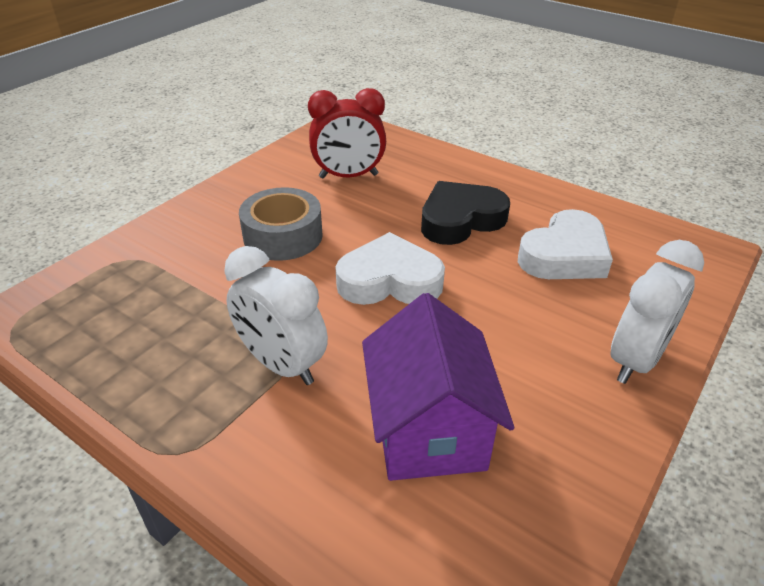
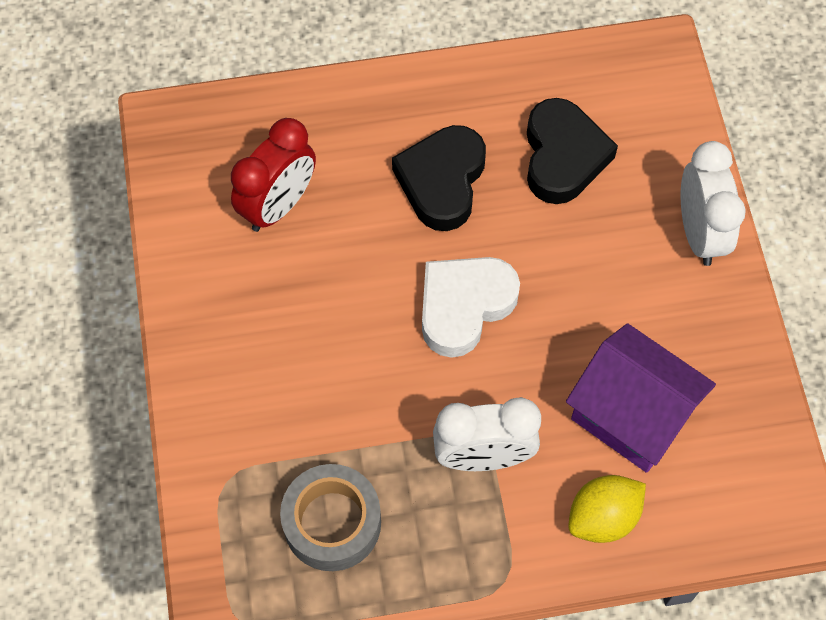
camera: 45 degrees left, 25 degrees up
grey tape [239,187,323,261] -> grey tape moved to [280,464,381,571]
white heart [518,209,613,279] -> black heart [527,98,618,204]
none -> yellow lemon [568,475,646,543]

